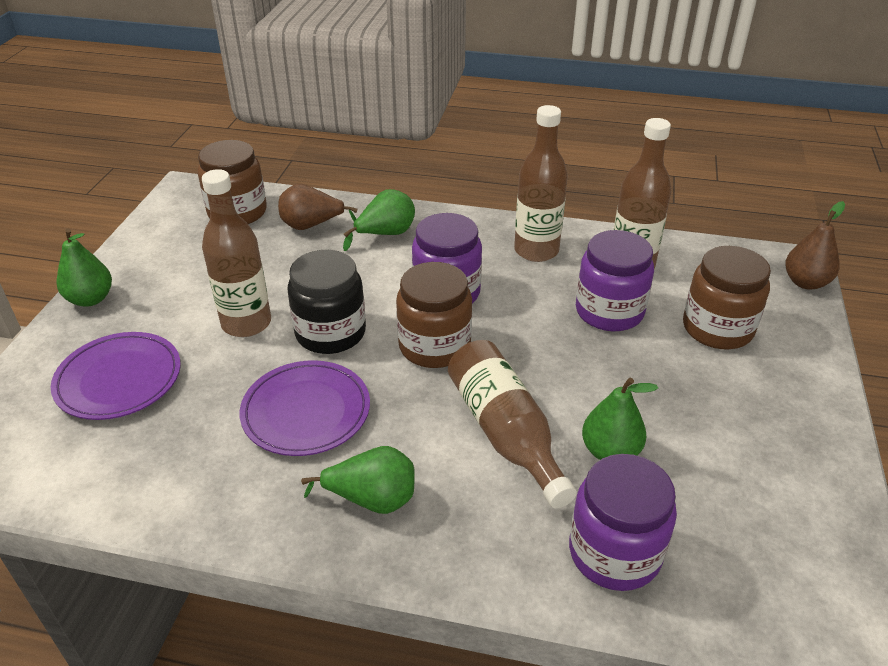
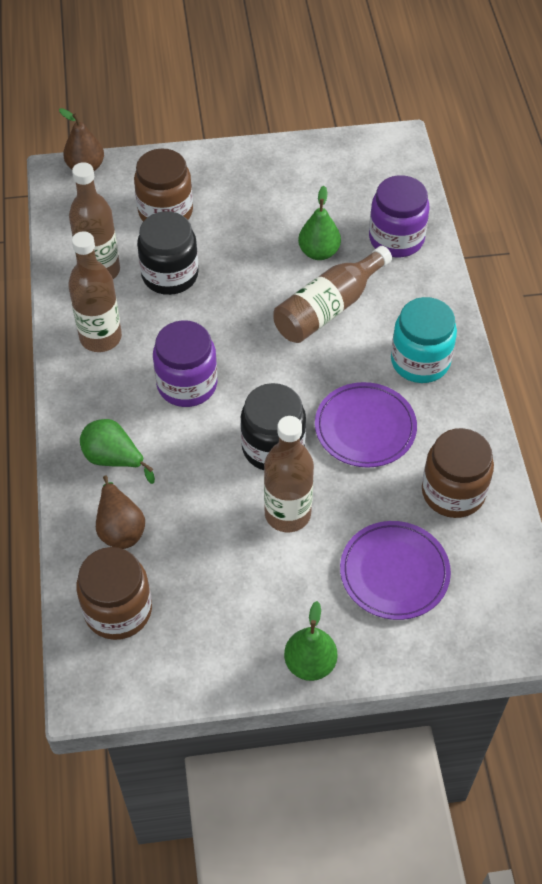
camera: 110 degrees left, 15 degrees up
green pear [301,446,415,514] -> turquoise jar [391,297,457,383]
brown jar [396,262,472,368] -> brown jar moved to [422,428,494,518]
purple jar [576,230,654,331] -> black jar [137,211,198,295]

